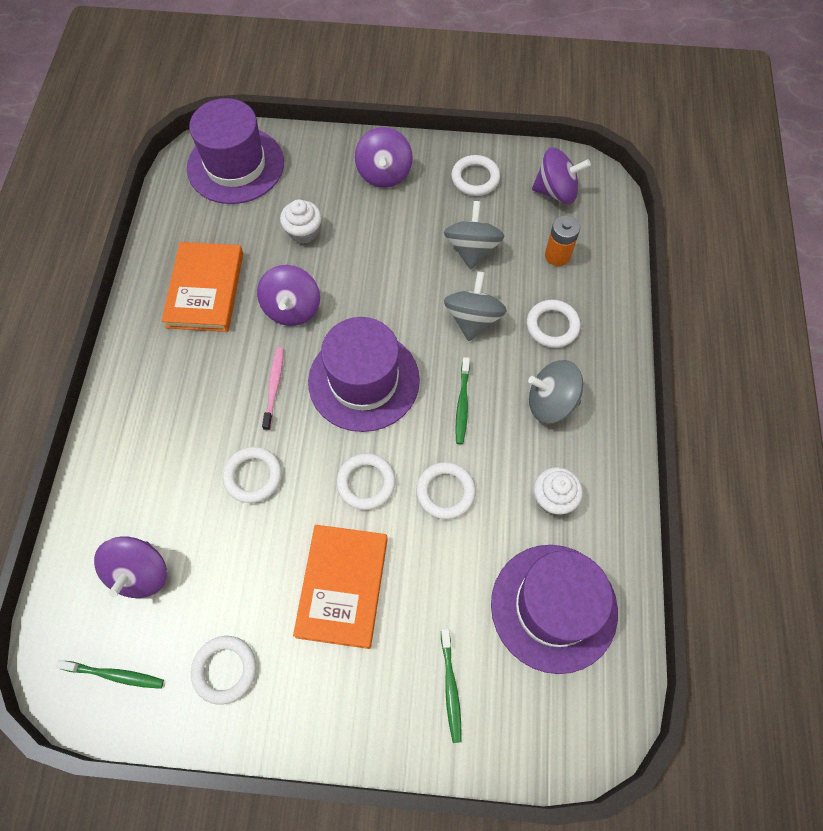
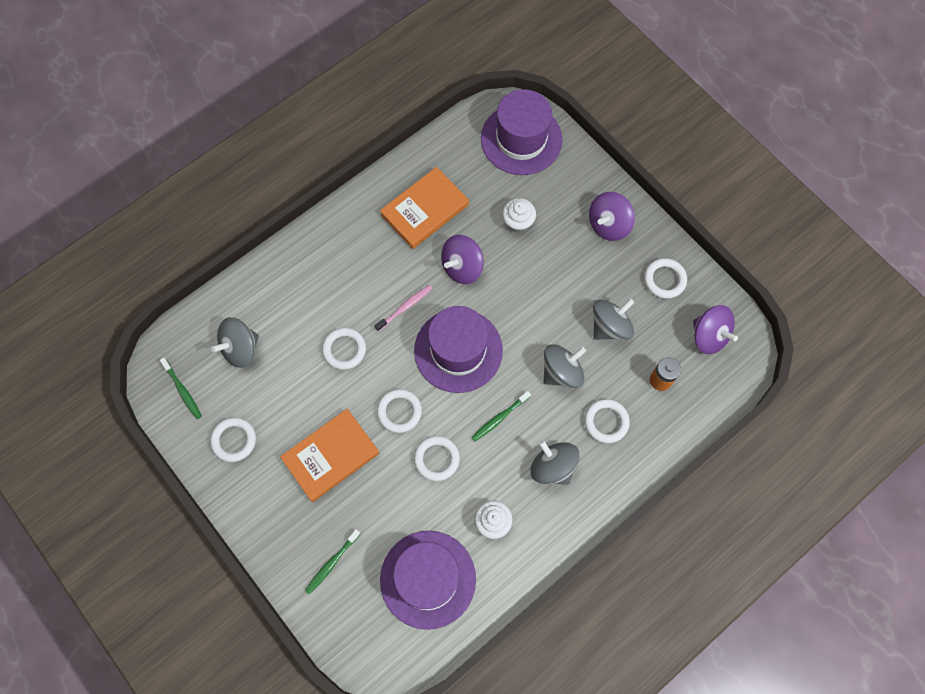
camera: 45 degrees right, 5 degrees up
purple spinning top [94,536,167,598] -> grey spinning top [211,317,259,368]

